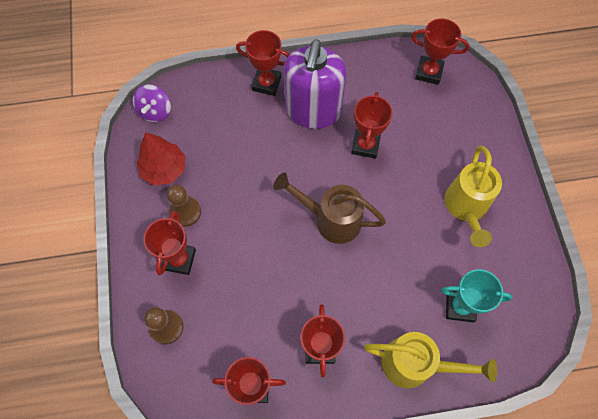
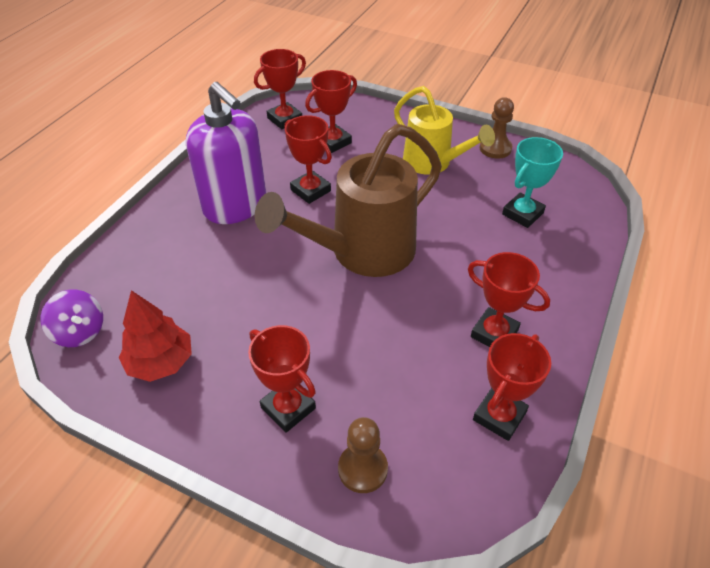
camera: 55 degrees left, 20 degrees down
brown pawn [167,185,201,227] -> brown pawn moved to [479,97,514,159]
red trophy [236,30,290,96] -> red trophy moved to [305,70,357,153]
brown watering can [273,172,386,244] -> brown watering can [255,124,442,277], size x1.52
yellow watering can [364,332,497,388] -> none

